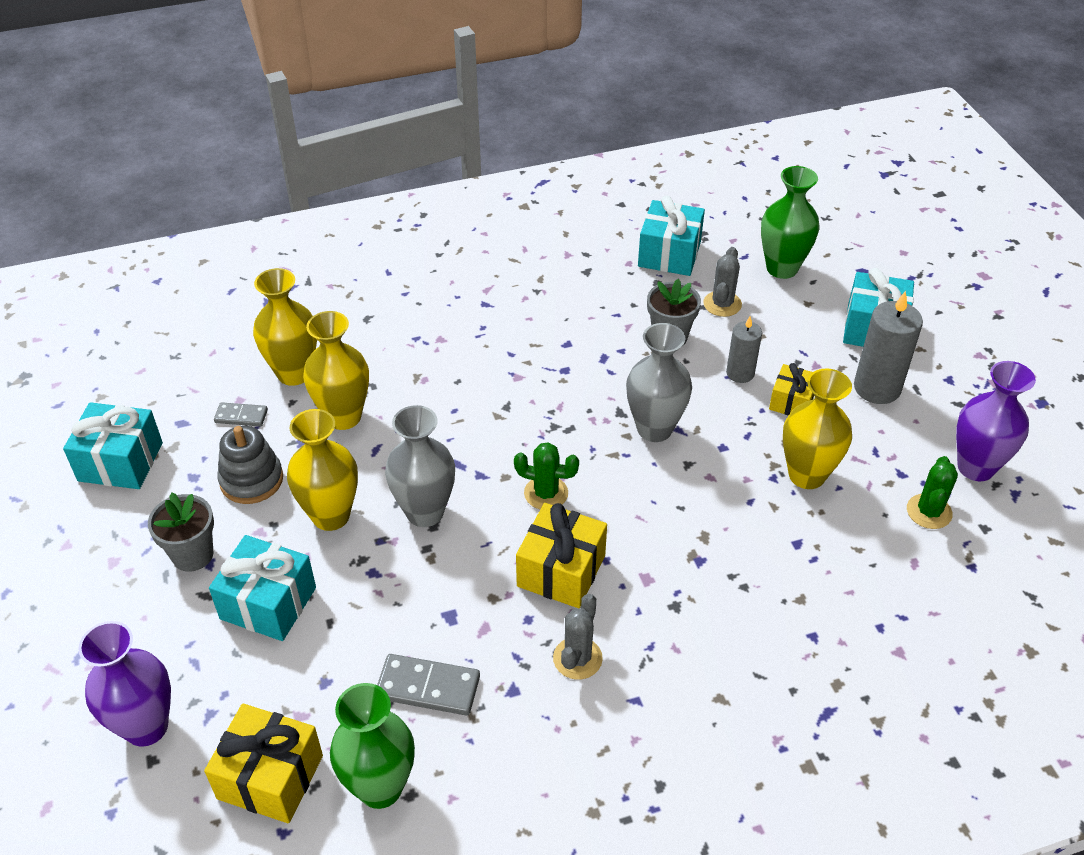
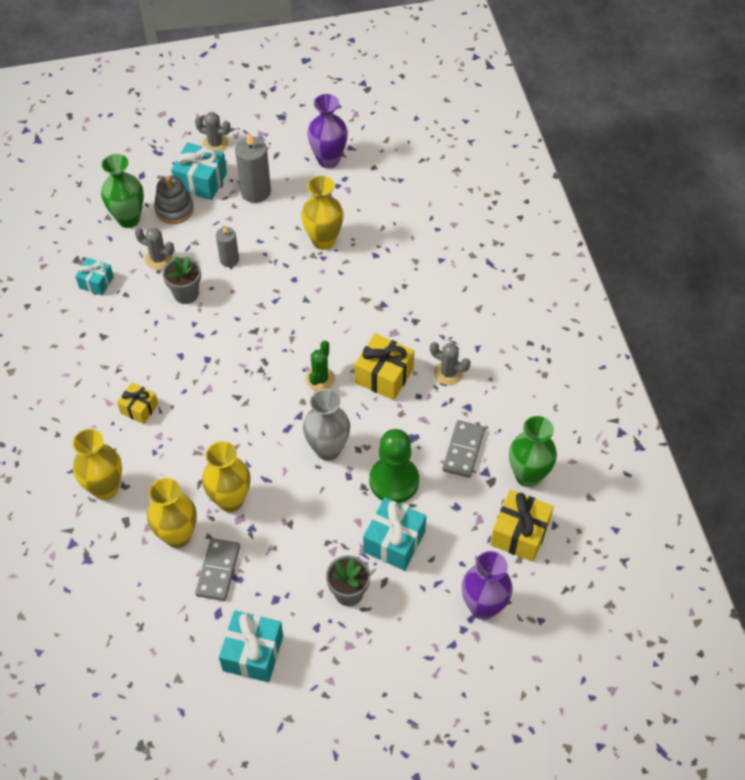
camera: 85 degrees left, 10 degrees up
grey domino [214,402,268,426] -> grey domino [195,538,240,601], size x1.65
grey stacking toy [218,426,283,504] -> grey stacking toy moved to [154,176,194,224]
yellow vase [287,409,358,531] -> yellow vase moved to [72,429,122,500]
grey vase [626,323,692,442] -> none
turquoise gift [638,195,705,276] -> turquoise gift [75,258,114,295], size x0.62
yellow gift [769,363,814,416] -> yellow gift moved to [117,382,158,424]
green cactus [907,456,958,529] -> none
none -> grey cactus [195,112,231,152]
none -> green pawn [369,429,419,503]

